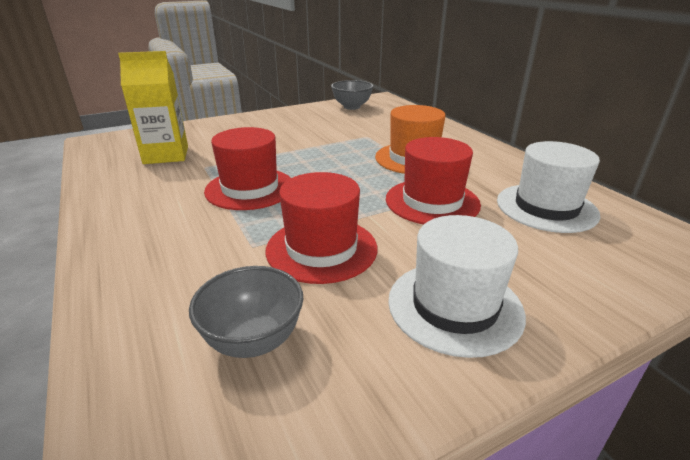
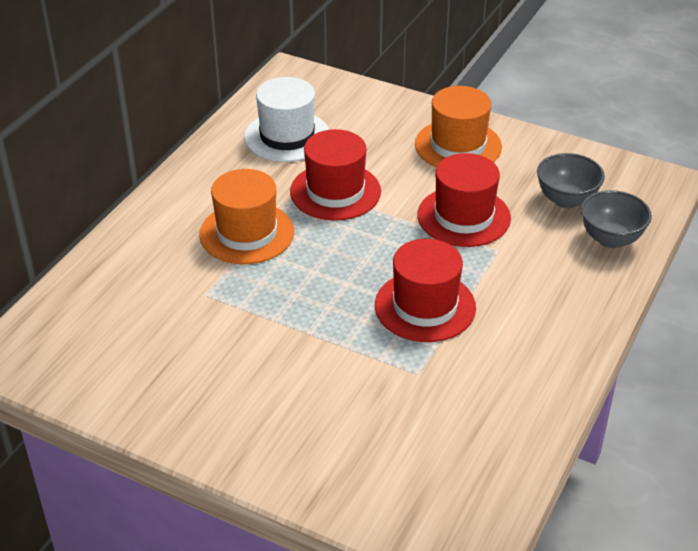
camera: 125 degrees left, 10 degrees up
yellow carton [118,51,188,164] -> none
grey bowl [331,80,373,110] -> grey bowl moved to [581,190,652,248]
white hat [388,215,526,358] -> orange hat [415,86,502,167]

